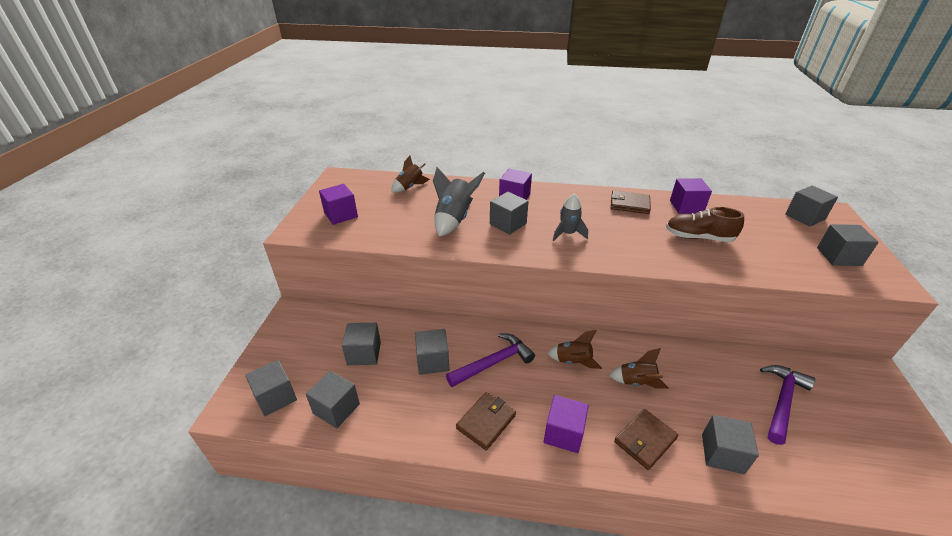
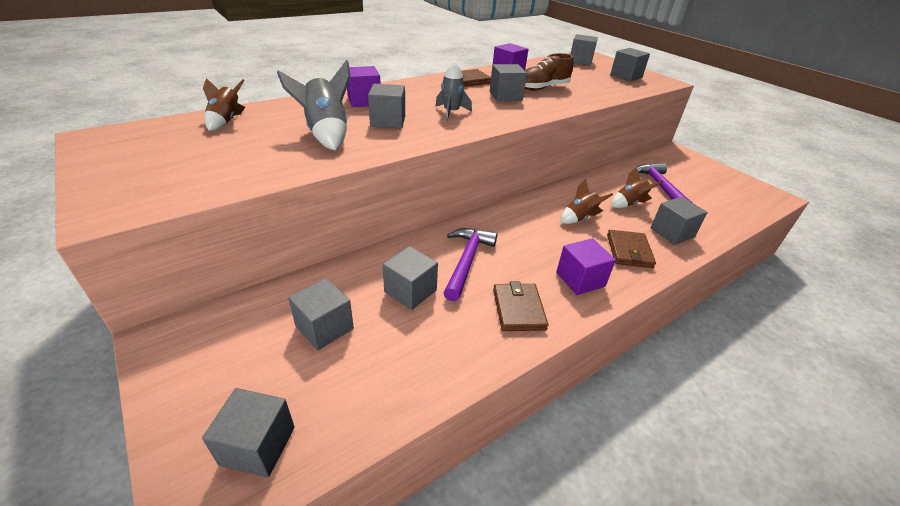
camera: 45 degrees left, 0 degrees up
grey cube [306,371,360,428] -> grey cube moved to [490,64,527,101]
purple cube [319,184,358,225] -> none
brown rocket [547,330,602,369] -> brown rocket moved to [611,167,663,208]

